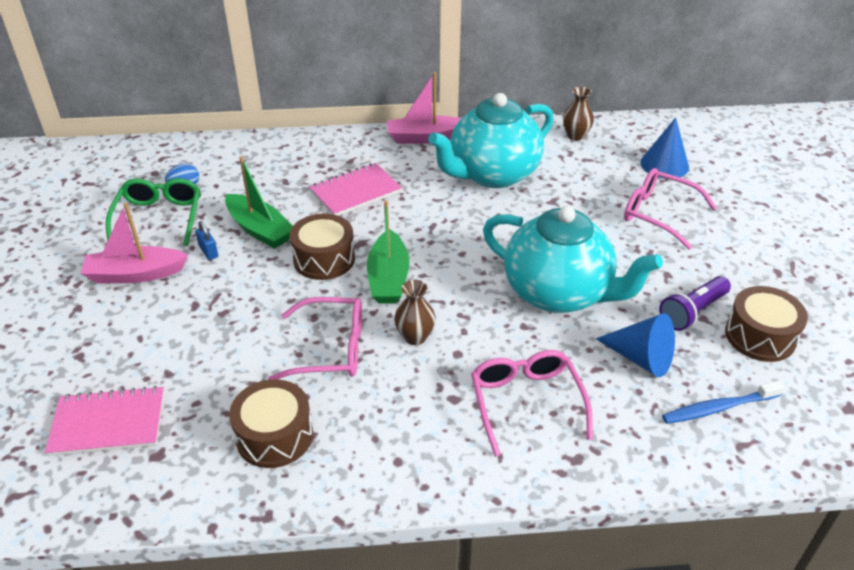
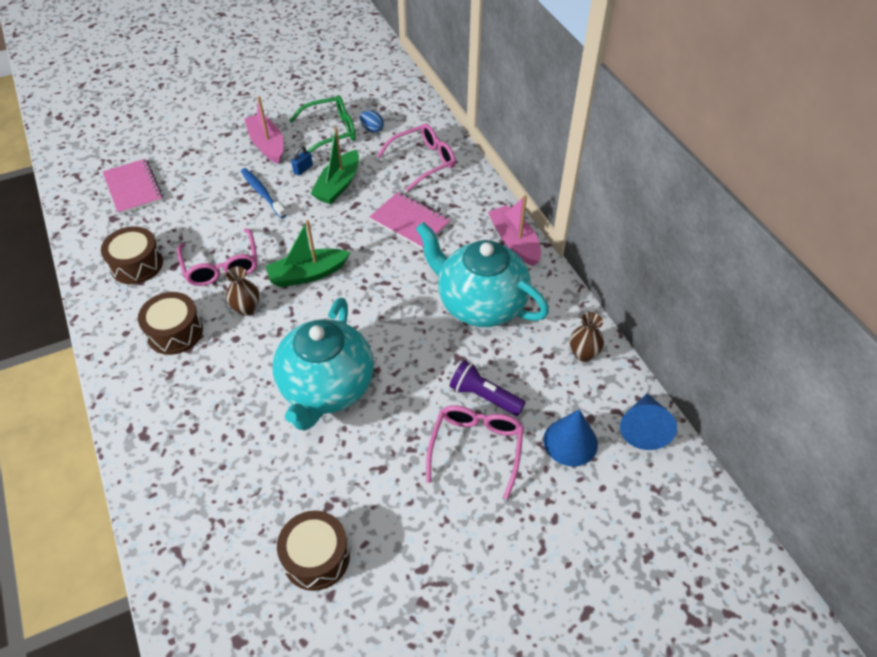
camera: 70 degrees right, 10 degrees up
brown drum [290,214,355,280] -> brown drum moved to [138,292,203,355]
pink glasses [471,350,593,457] -> pink glasses moved to [377,124,456,191]
blue cone [596,313,675,377] -> blue cone moved to [620,393,677,450]
purple flashlight [659,276,731,331] -> purple flashlight moved to [450,360,526,416]
blue toothbrush [662,381,784,424] -> blue toothbrush moved to [241,168,286,218]

